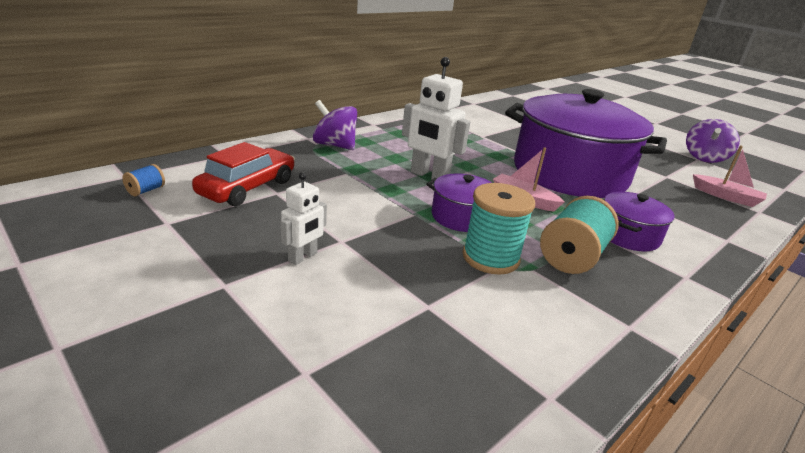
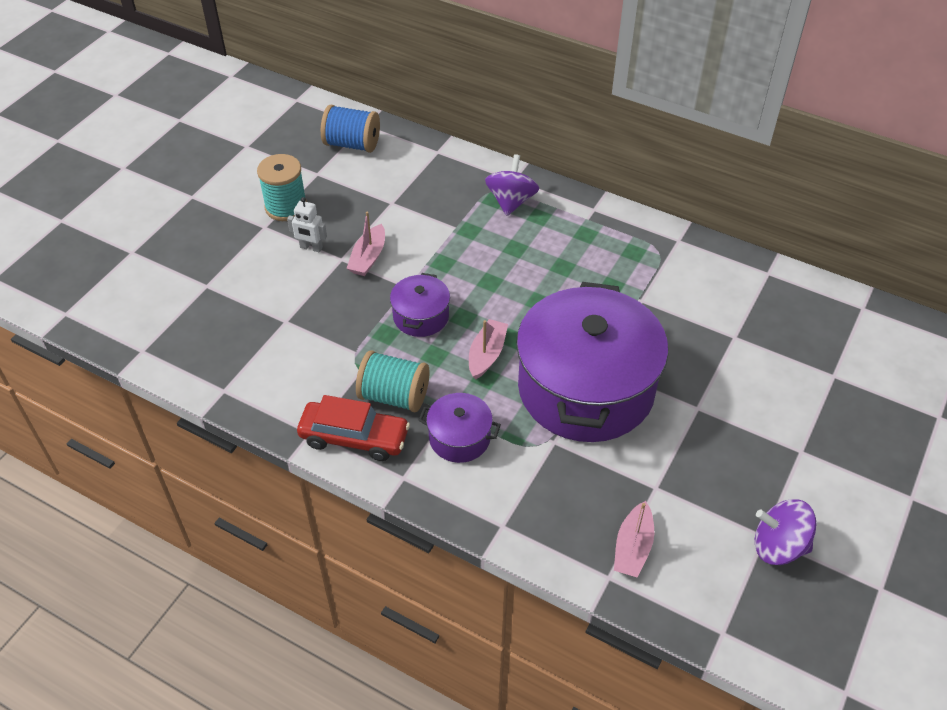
camera: 75 degrees right, 20 degrees up
blue spool [122,164,165,196] -> blue spool [321,105,380,153], size x2.16
red car [192,142,295,206] -> red car moved to [297,395,410,461]
white robot [402,57,470,180] -> none
turquoise spool [463,183,535,275] -> turquoise spool moved to [257,154,307,221]
none -> pink boat [346,212,385,276]

